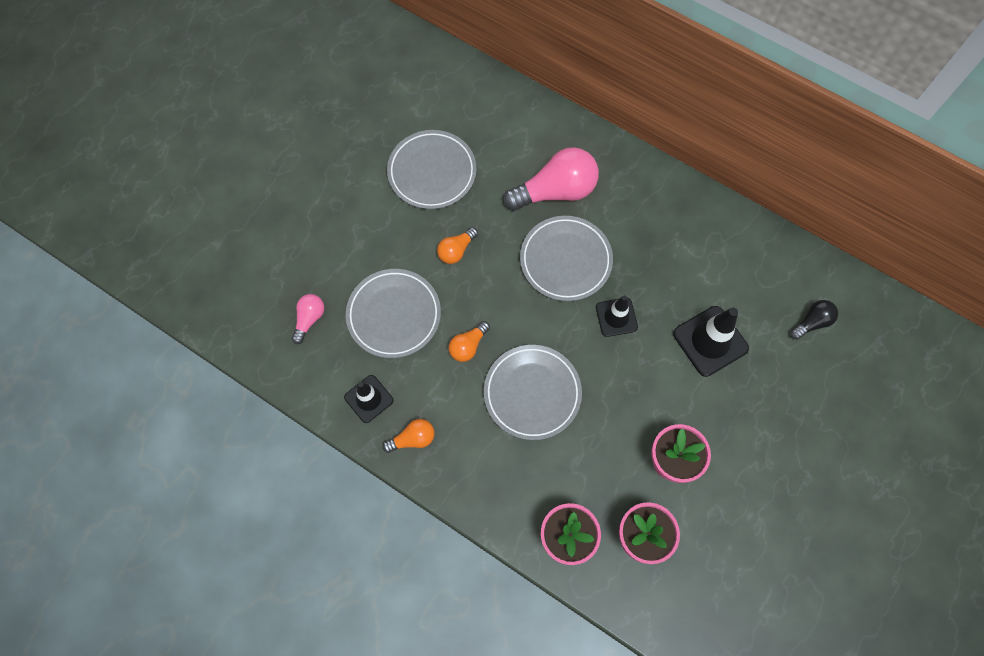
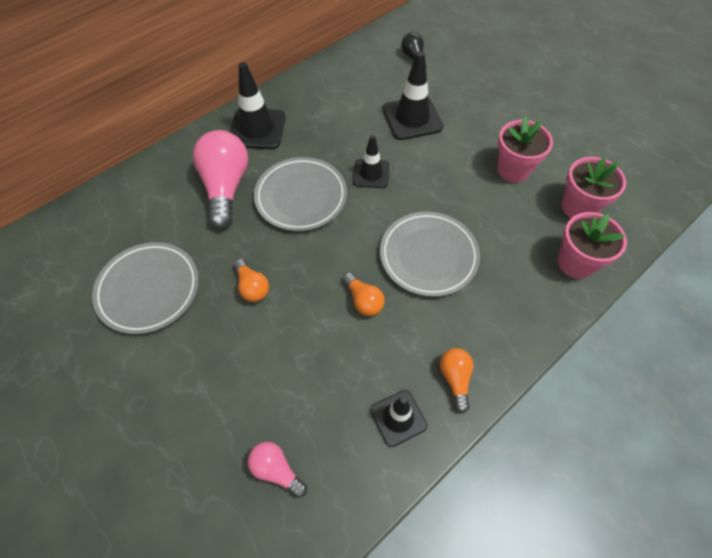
camera: 75 degrees left, 10 degrees down
grey plate [346,269,441,358] -> none
none -> black traffic cone [230,62,286,149]

